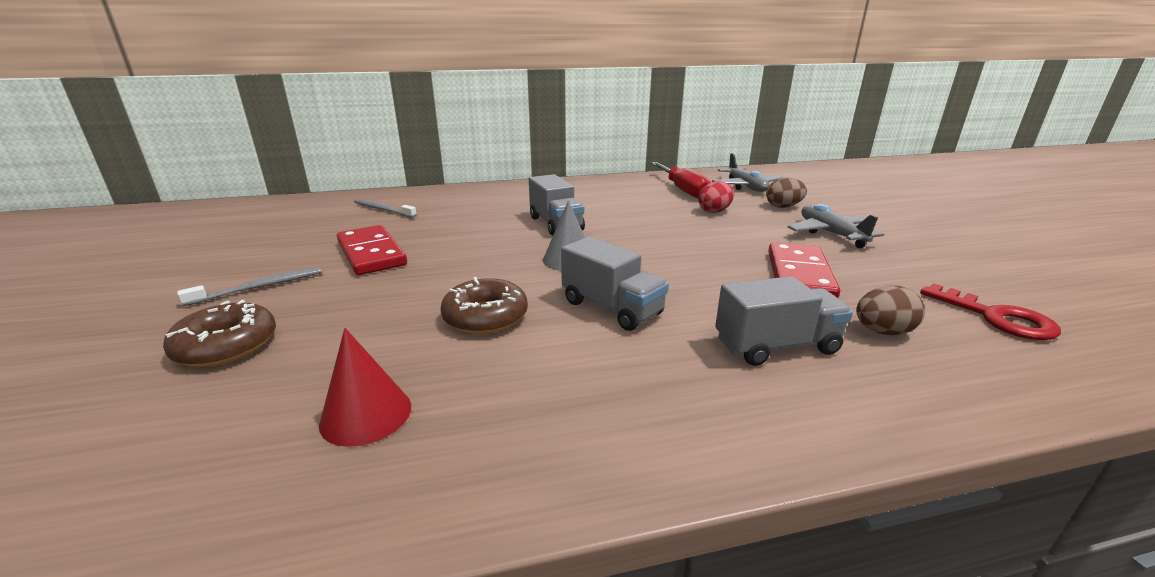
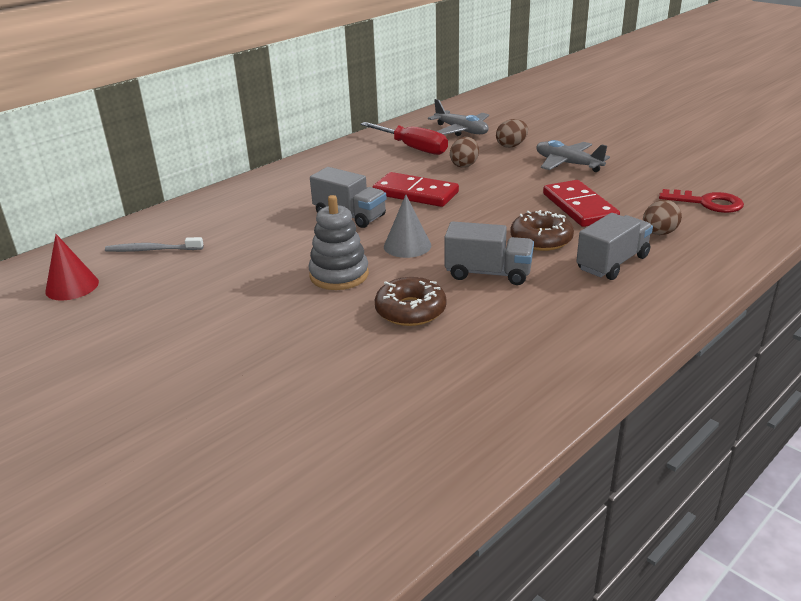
camera: 30 degrees left, 5 degrees up
brown donut [163,300,276,367] -> brown donut moved to [510,210,574,251]
grey toothbrush [177,267,322,306] -> none
red cone [319,328,411,447] -> red cone moved to [45,234,99,300]
red domino [337,225,407,275] -> red domino moved to [372,172,459,207]
red egg [698,181,734,213] -> brown egg [450,137,479,167]
none -> grey stacking toy [308,195,369,290]

